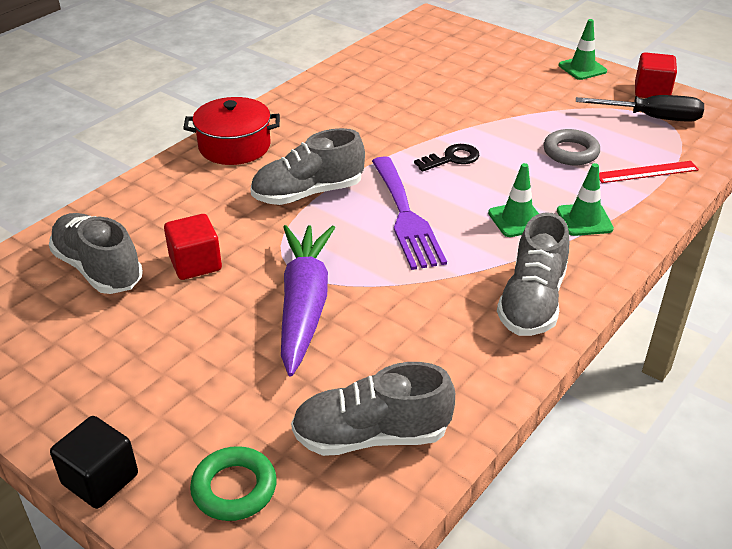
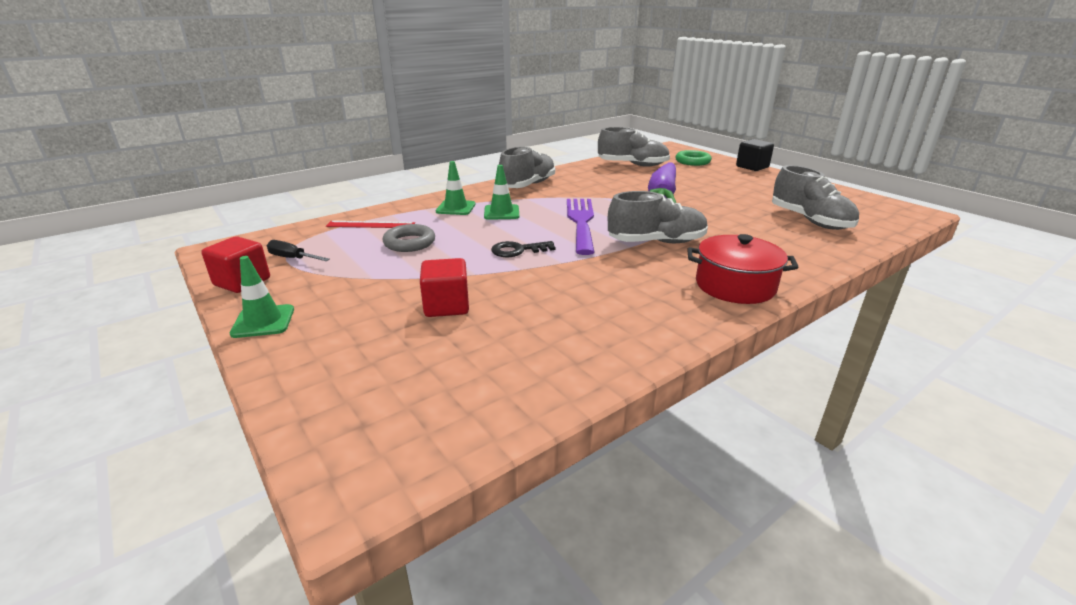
camera: 165 degrees left, 10 degrees down
red cube [164,214,222,280] -> red cube moved to [420,258,469,317]
black screwdriver [576,95,704,122] -> black screwdriver [267,240,330,261], size x0.60

